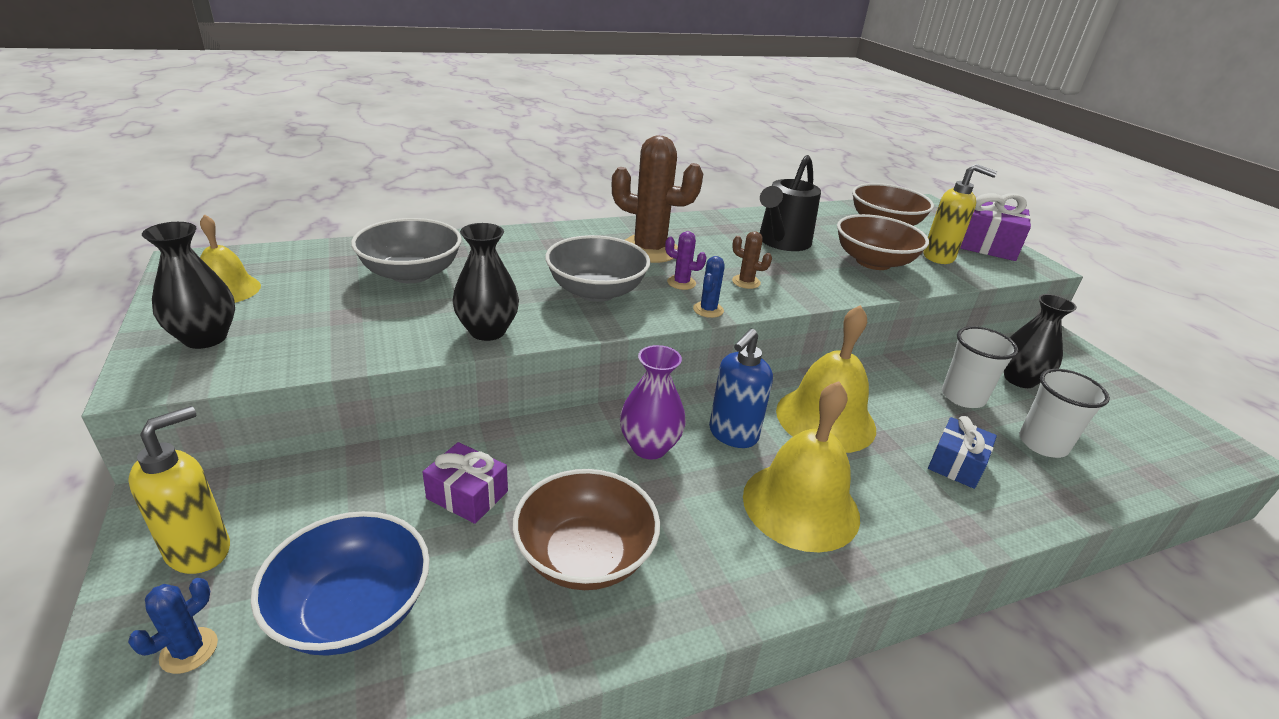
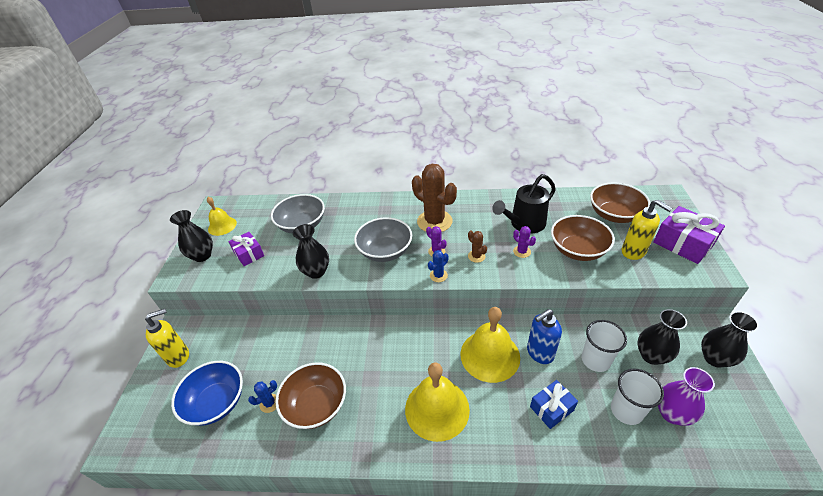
camera: 30 degrees right, 10 degrees up
blue cactus [128,578,218,674] -> blue cactus moved to [248,380,277,413]
purple gift [423,442,508,524] -> purple gift moved to [229,232,264,266]
purple vase [620,345,686,460] -> purple vase moved to [658,367,715,426]
blue soap dispenser [709,329,773,448] -> blue soap dispenser moved to [527,309,562,364]
none -> purple cactus [513,226,536,258]
none -> black vase [701,311,759,368]

